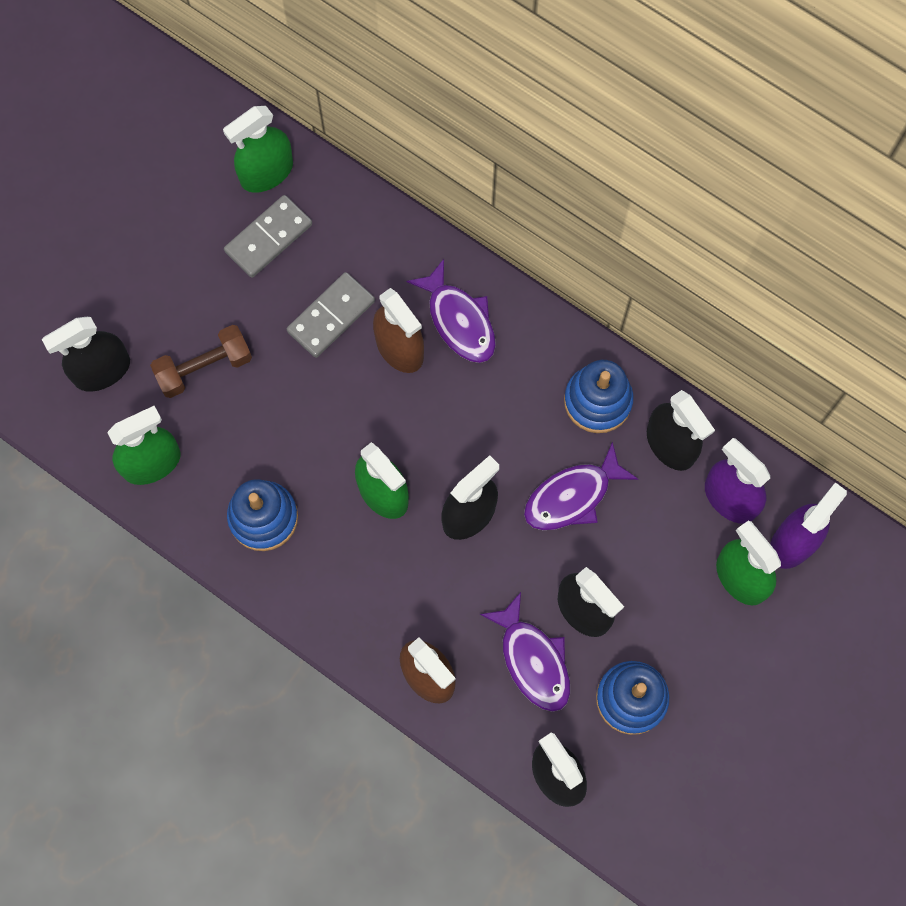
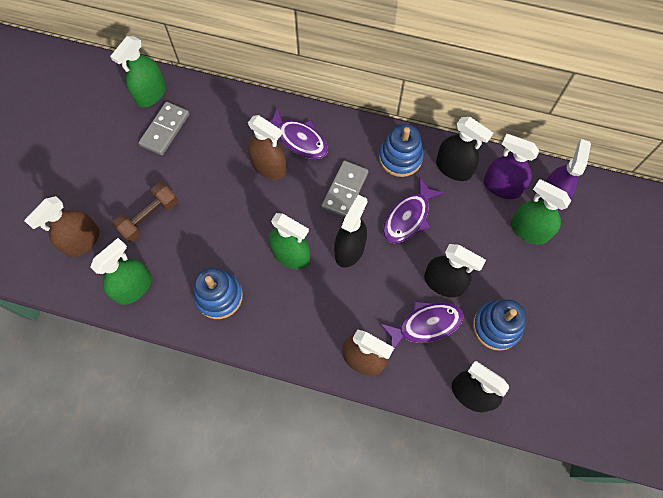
camera: 20 degrees left, 5 degrees down
black spray bottle [42,317,130,392] -> brown spray bottle [24,196,100,257]
grey domino [287,272,375,358] -> grey domino moved to [321,161,369,218]
purple fish [480,592,570,712] -> purple fish turned 60 degrees counterclockwise [379,301,464,351]

